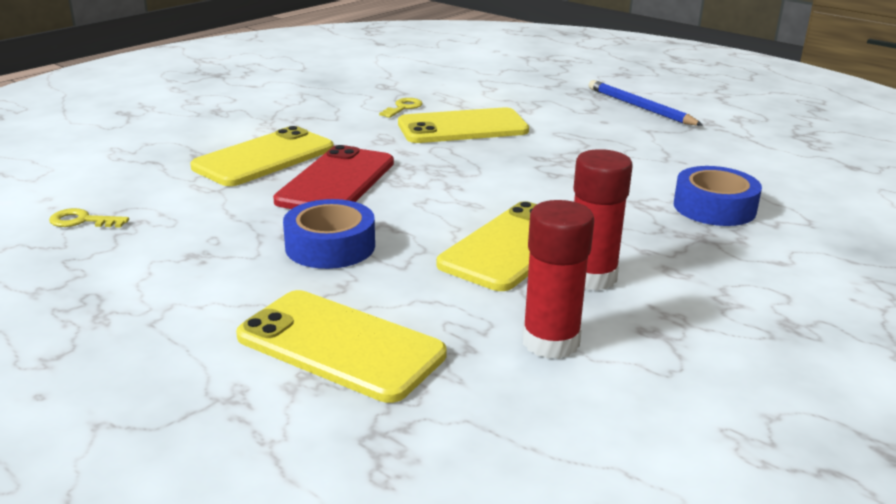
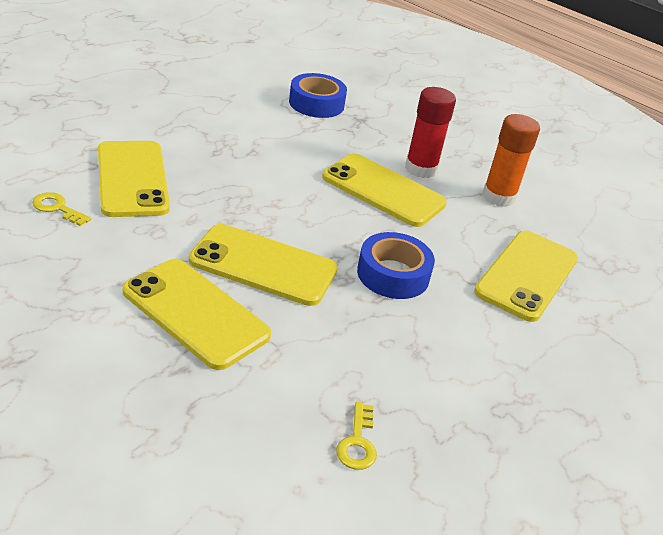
camera: 95 degrees left, 10 degrees up
red phone [273,145,394,209] -> yellow phone [189,224,338,306]
red glue stick [522,200,594,359] -> orange glue stick [482,114,540,207]
blue pencil [589,80,703,126] -> none

